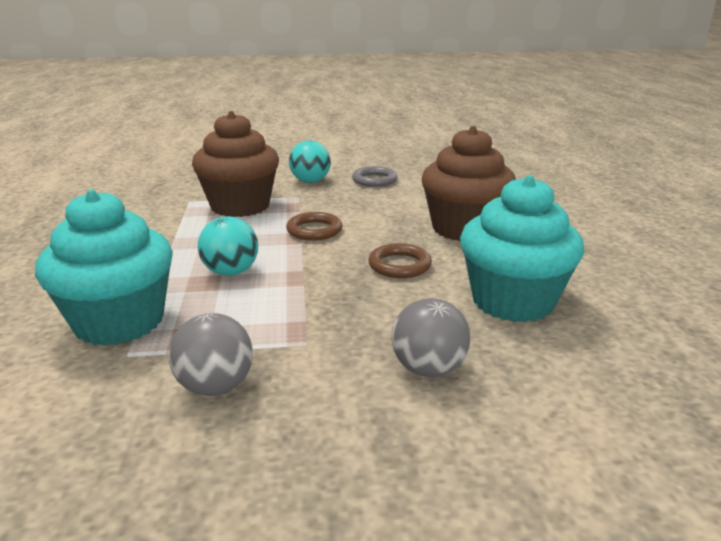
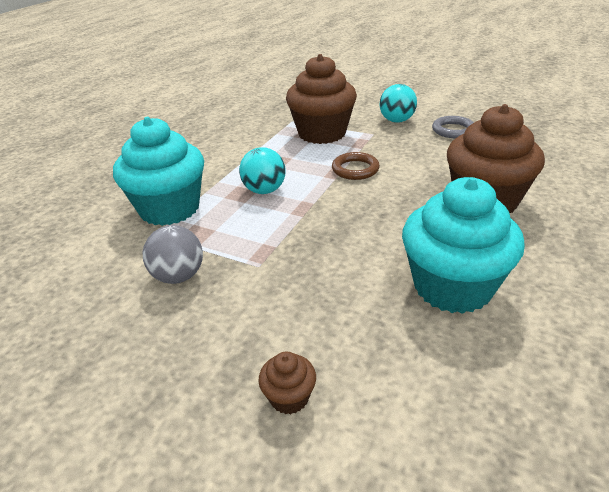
camera: 35 degrees right, 10 degrees up
brown ring [368,243,432,278] -> none
grey ball [392,298,470,377] -> none
none -> brown cupcake [258,351,316,414]

